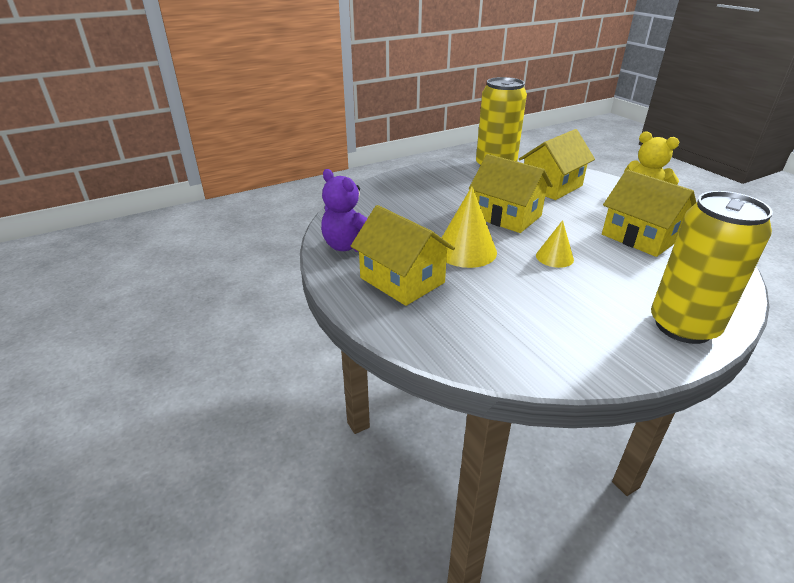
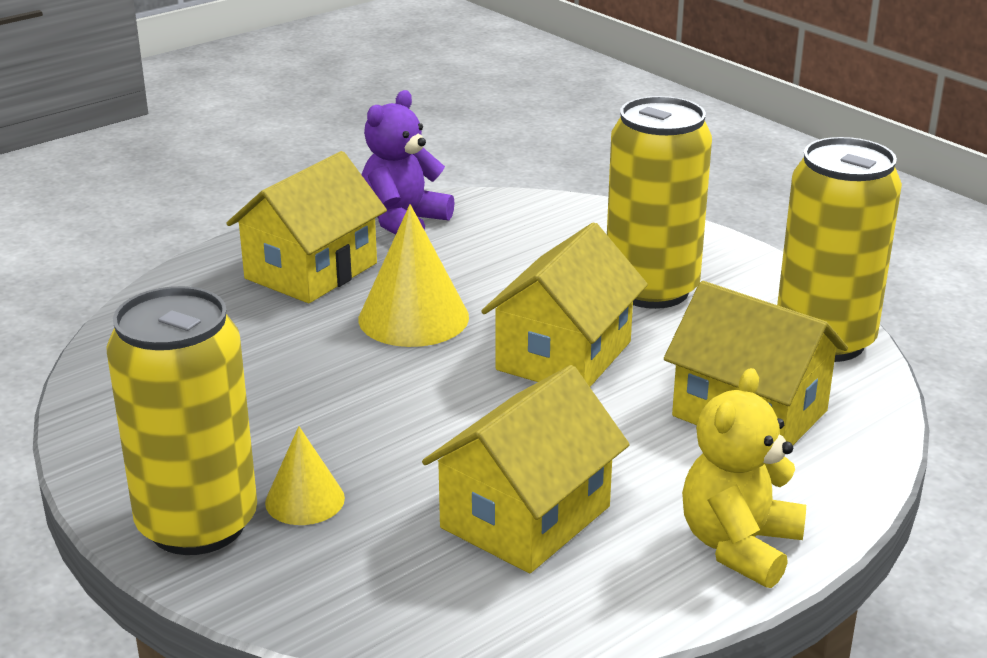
camera: 80 degrees right, 5 degrees down
yellow cone [536,220,574,268] -> yellow cone moved to [265,426,345,525]
none -> yellow can [607,96,712,309]

